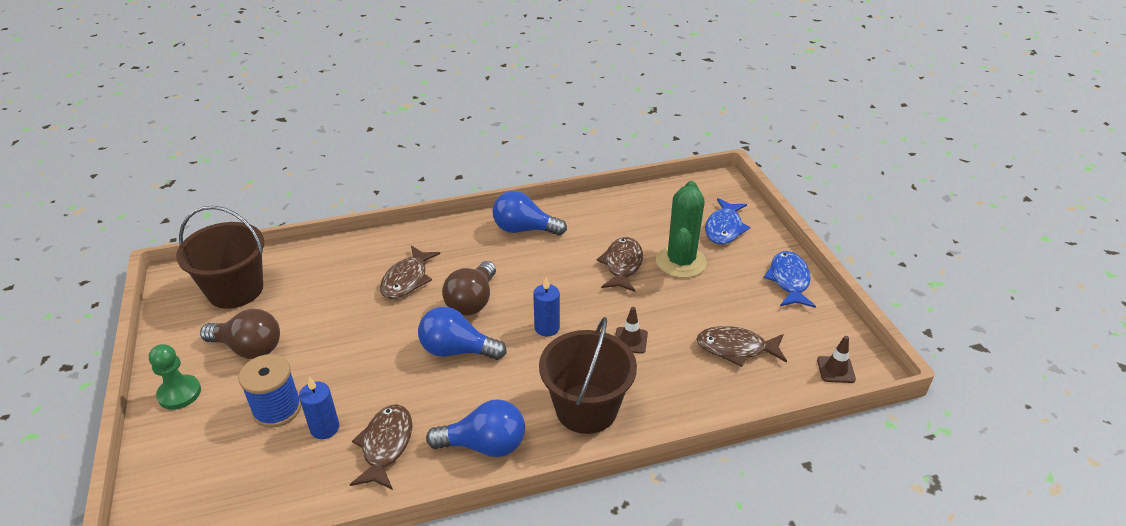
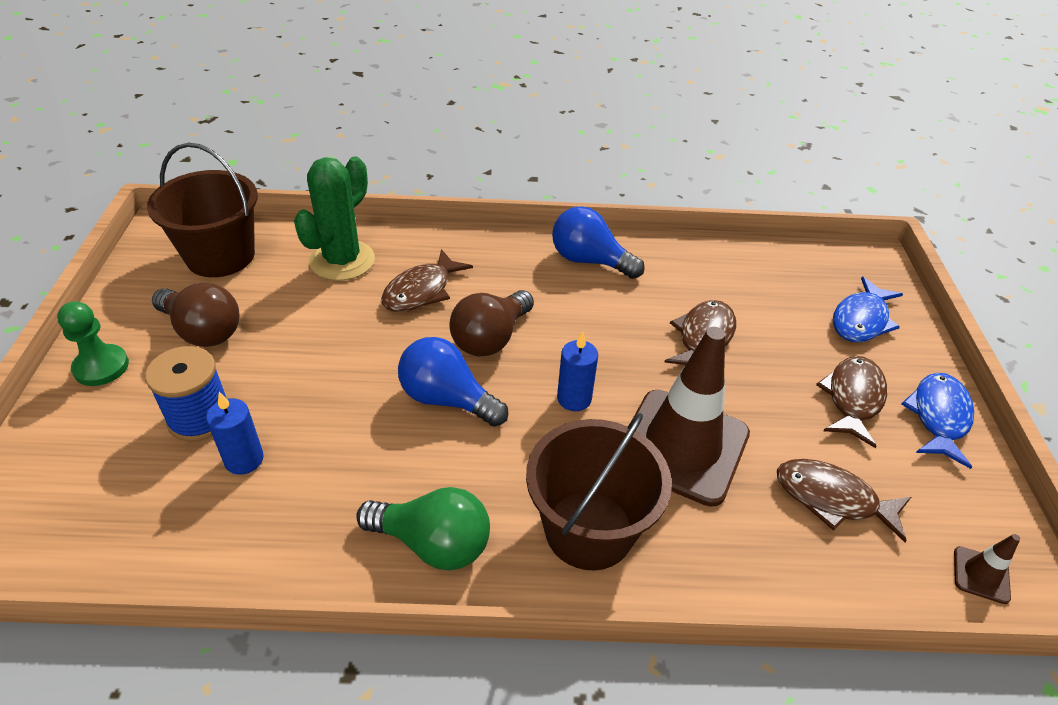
camera: 15 degrees right, 5 degrees up
brown fish [350,404,412,490] -> brown fish moved to [816,356,887,448]
blue light bulb [426,399,525,457] -> green light bulb [356,487,490,570]
brown traffic cone [615,307,648,354] -> brown traffic cone [632,327,750,507], size x2.49
green cactus [656,181,707,278] -> green cactus moved to [294,157,375,281]

